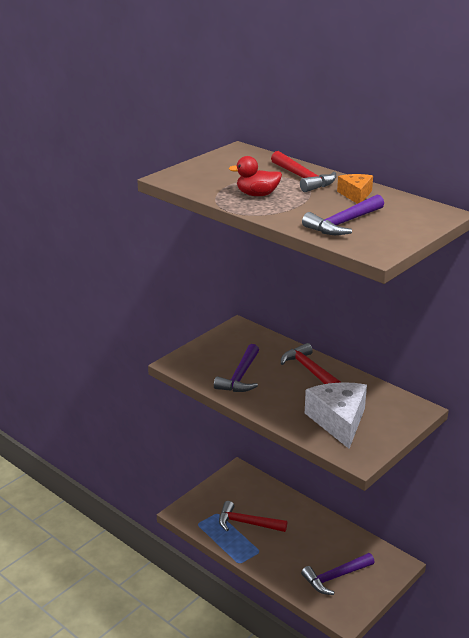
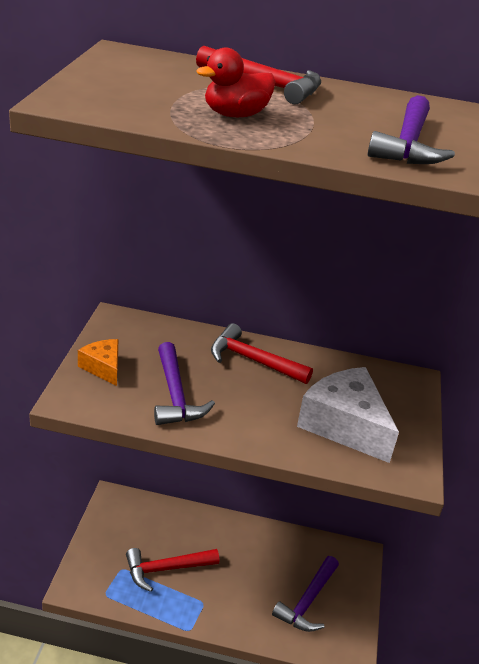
camera: 35 degrees left, 5 degrees up
orange cheese [337,174,373,204] -> orange cheese moved to [78,339,118,386]

